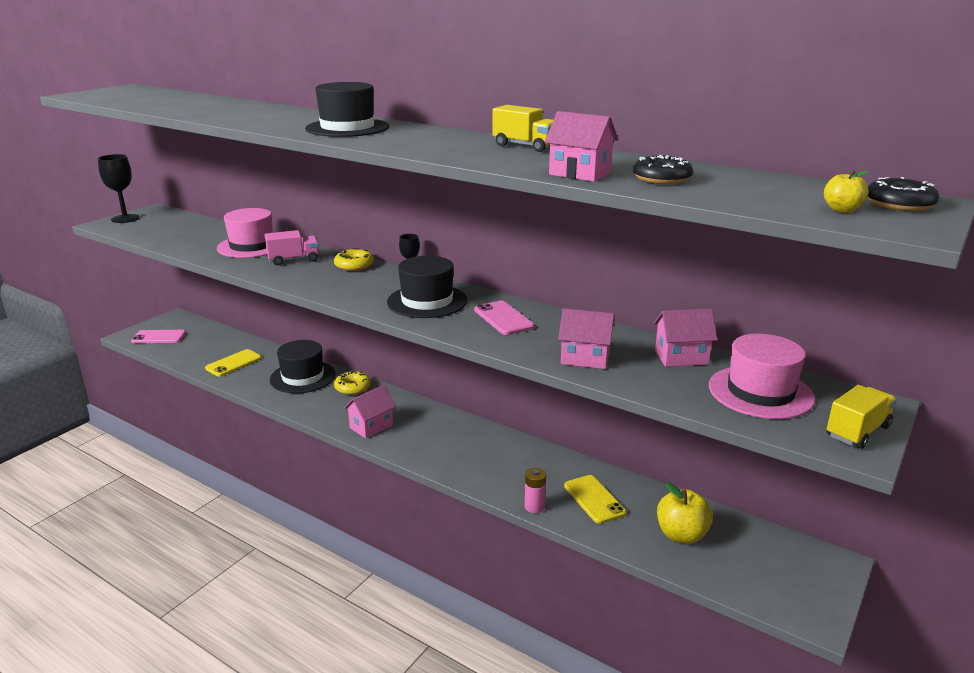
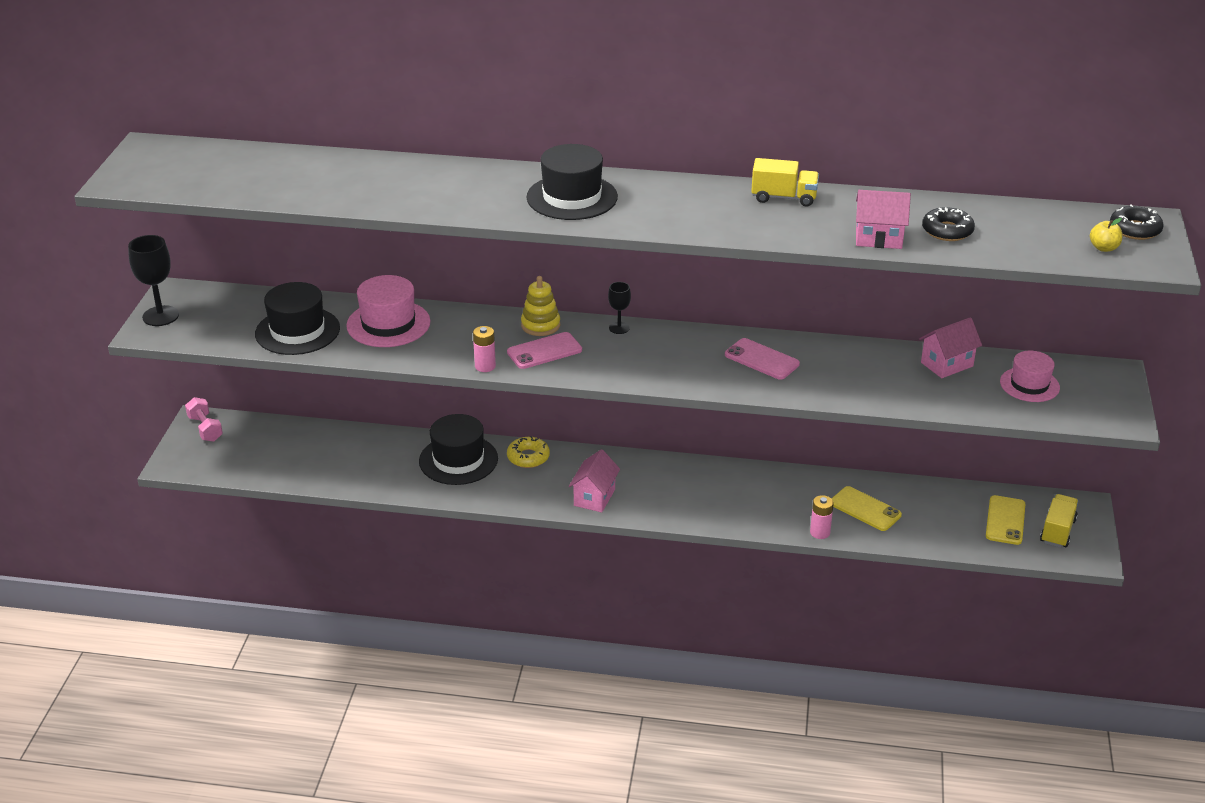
camera: 25 degrees left, 10 degrees up
pink phone [131,330,186,343] -> pink phone moved to [507,332,582,369]
yellow phone [205,349,262,377] -> yellow phone moved to [986,495,1025,545]
pink truck [265,230,319,266] -> none
yellow donut [334,248,374,271] -> yellow stacking toy [521,276,560,336]
black hat [387,256,467,318] -> black hat moved to [255,282,340,355]
pink house [558,308,615,369] -> none
yellow apple [657,482,713,544] -> none
pink hat [709,334,815,419] -> pink hat [1000,351,1060,402], size x0.67
yellow truck [827,385,897,449] -> yellow truck moved to [1040,494,1078,548]
none -> pink dumbbell [185,397,223,442]
none -> pink battery [473,326,496,372]

